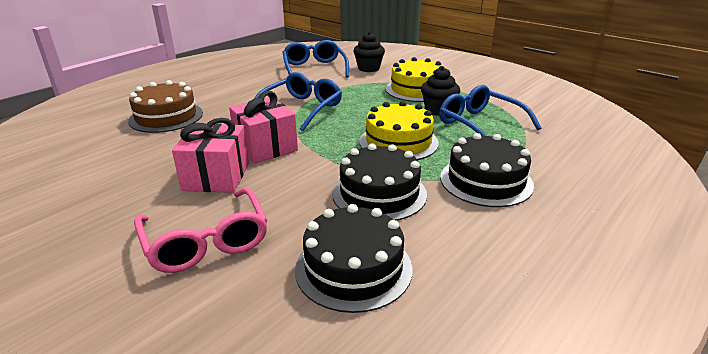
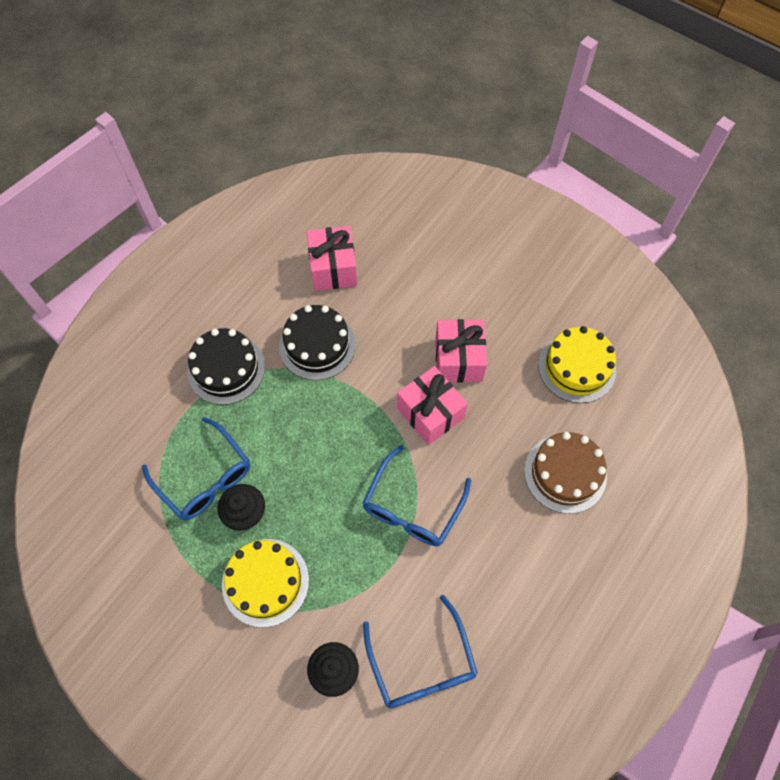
camera: 175 degrees right, 35 degrees up
pink glasses [134,187,268,273] -> none
black cake [295,204,413,313] -> pink gift [307,226,357,291]
yellow cake [360,101,439,160] -> yellow cake moved to [538,326,616,403]

